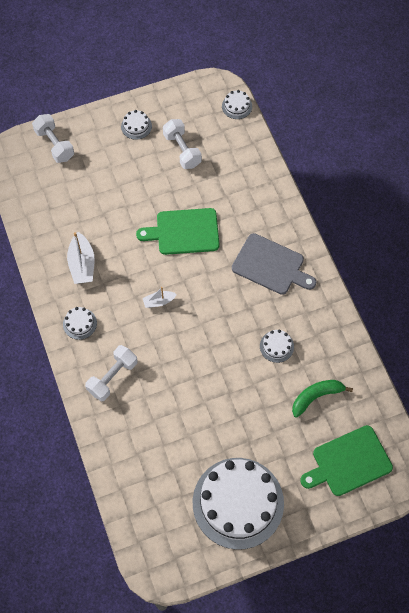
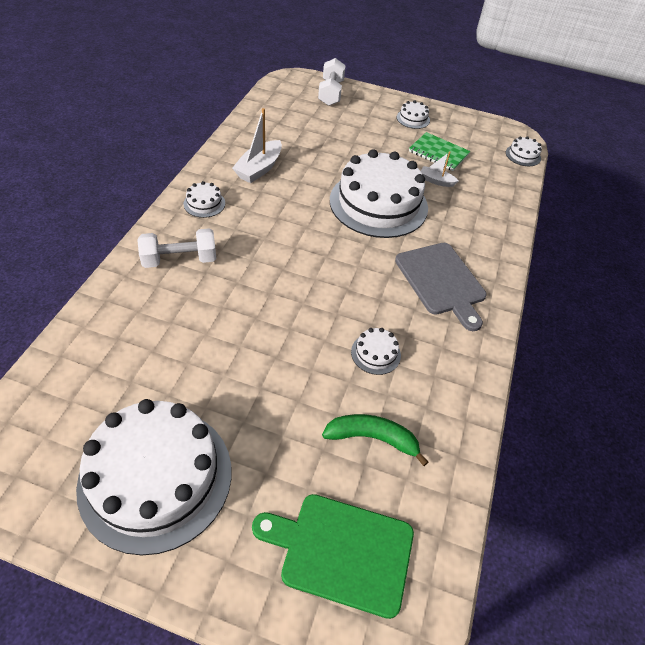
camera: 35 degrees right, 15 degrees down
green cutting board [136,208,220,255] -> white cake [330,149,428,238]
white boat [143,287,177,308] -> white boat moved to [421,151,458,187]
white dumbbell [163,119,202,169] -> green notebook [409,132,470,171]

